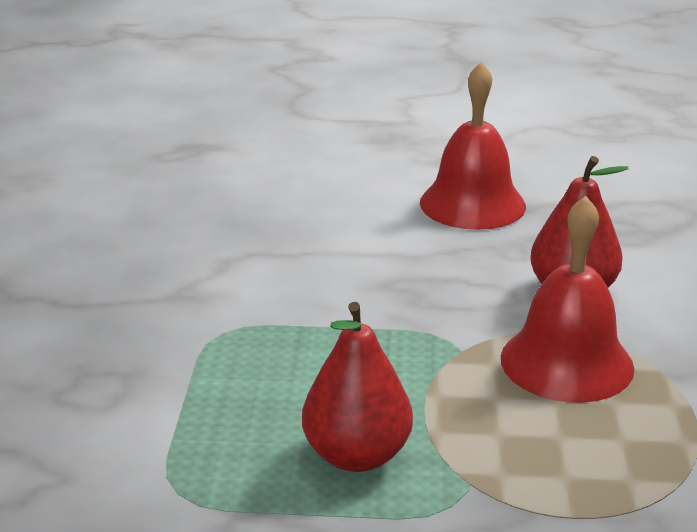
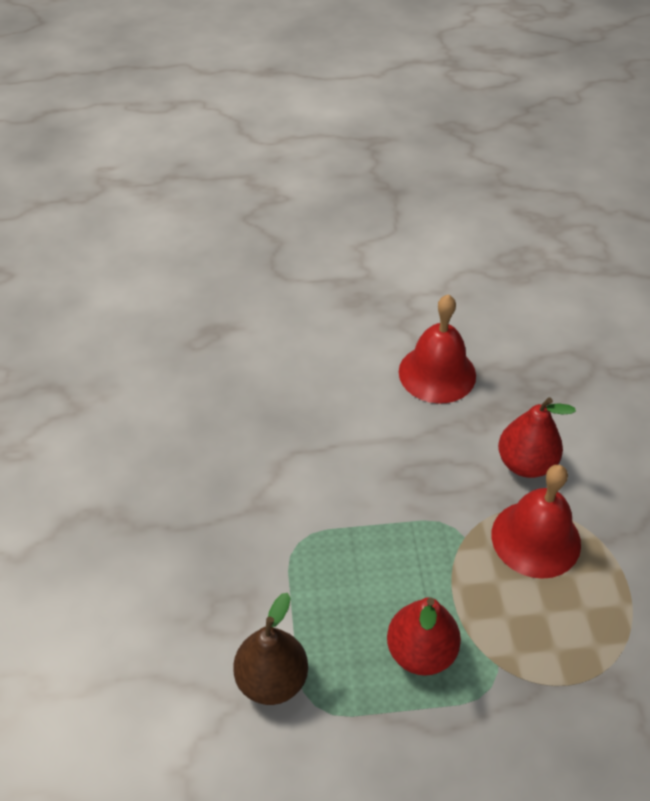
camera: 10 degrees left, 20 degrees up
none -> brown pear [233,593,308,705]

